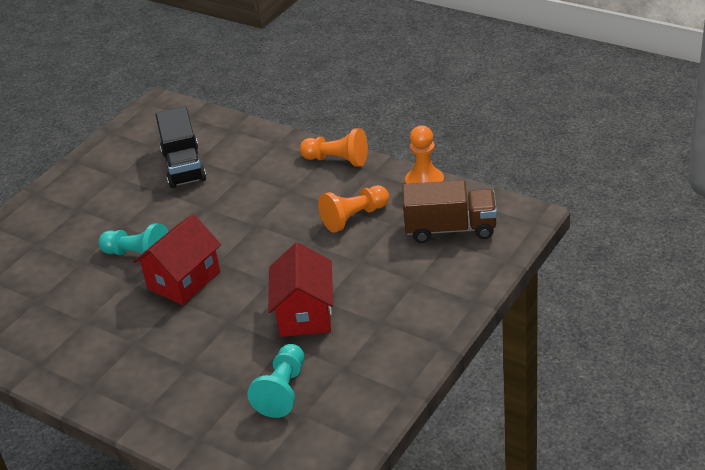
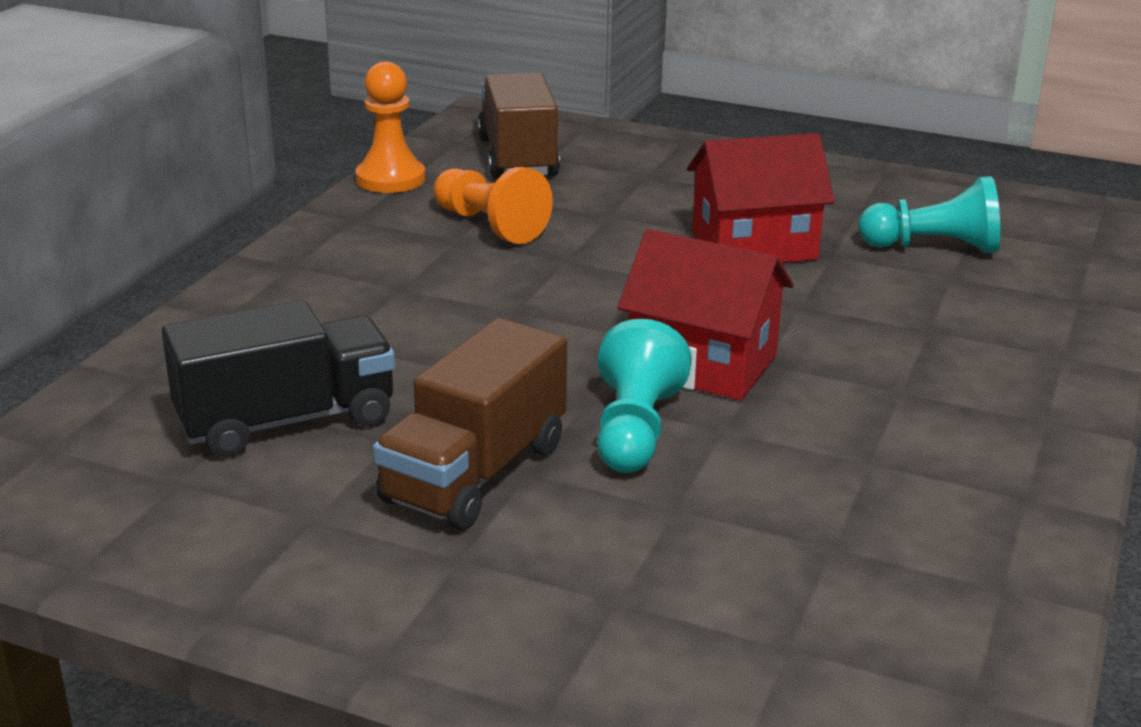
camera: 105 degrees left, 10 degrees down
orange pawn [300,128,368,167] -> none
none -> brown truck [373,318,567,530]

